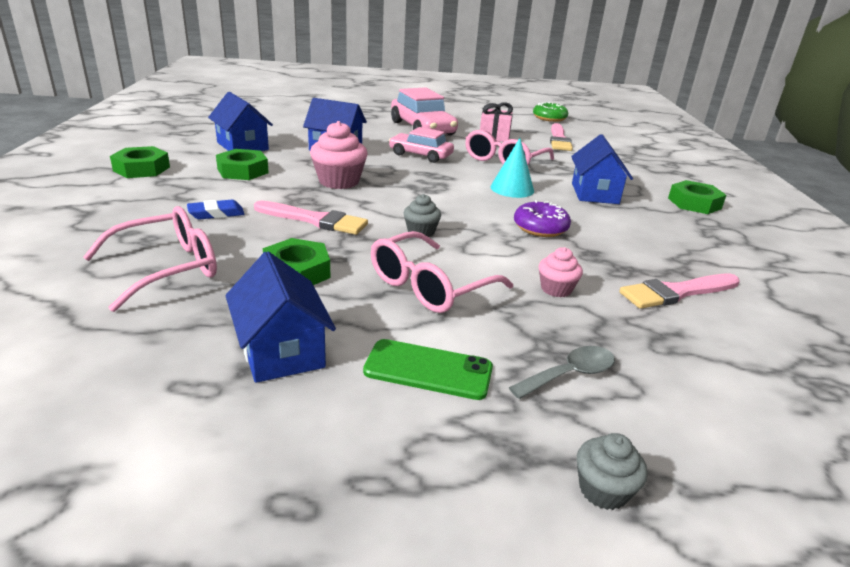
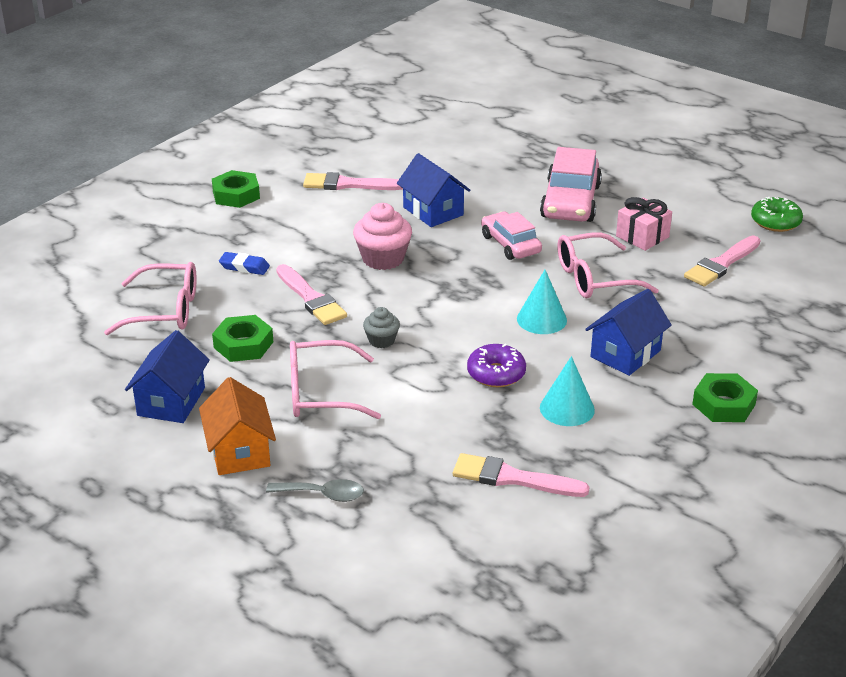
camera: 40 degrees right, 5 degrees up
blue house [208,92,273,151] -> pink brush [303,172,403,190]
green nut [216,149,269,180] -> none
green phone [363,339,493,400] -> orange house [199,377,276,475]
pink cupcake [539,247,583,297] -> none
grey cupcake [577,433,648,510] -> none
none -> turquoise cone [540,356,595,426]

